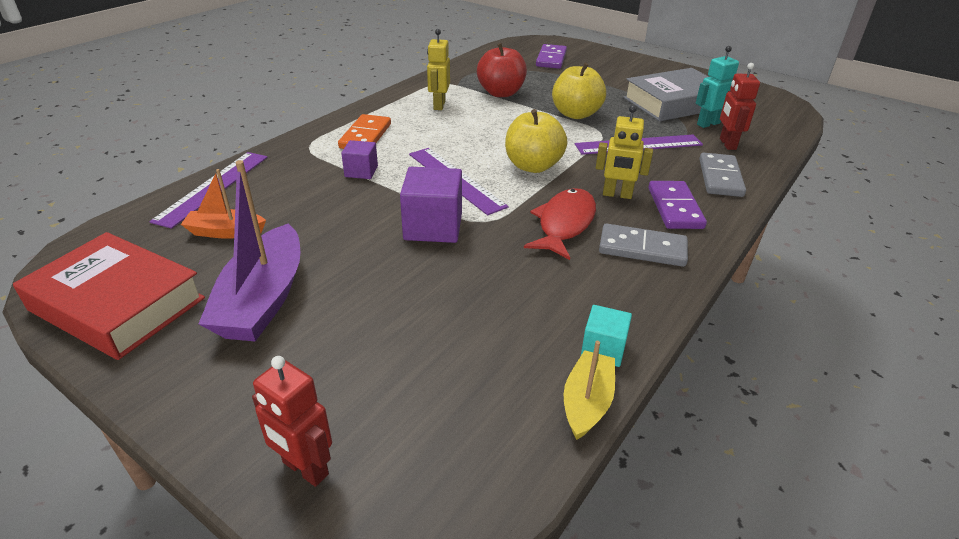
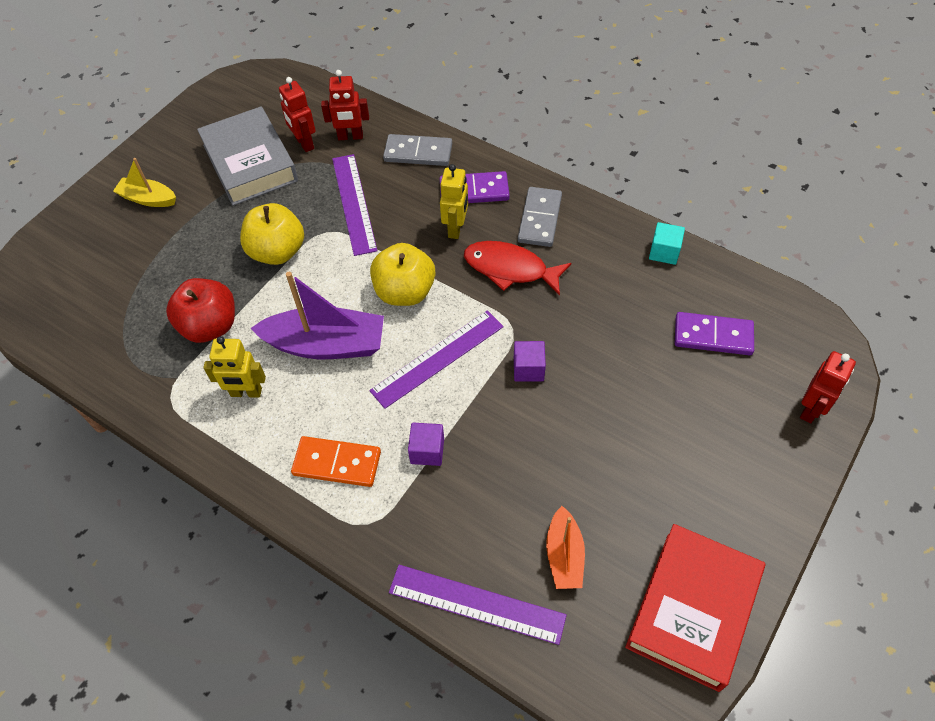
camera: 90 degrees left, 20 degrees up
purple boat [198,160,300,342] -> purple boat moved to [251,272,384,359]
purple cube [400,167,462,243] -> purple cube [514,341,546,382], size x0.58
purple domino [536,44,567,69] -> purple domino moved to [675,312,754,355]
yellow boat [564,341,615,440] -> yellow boat moved to [113,158,176,207]
turquoise robot [696,46,739,128] -> red robot [279,77,316,152]

